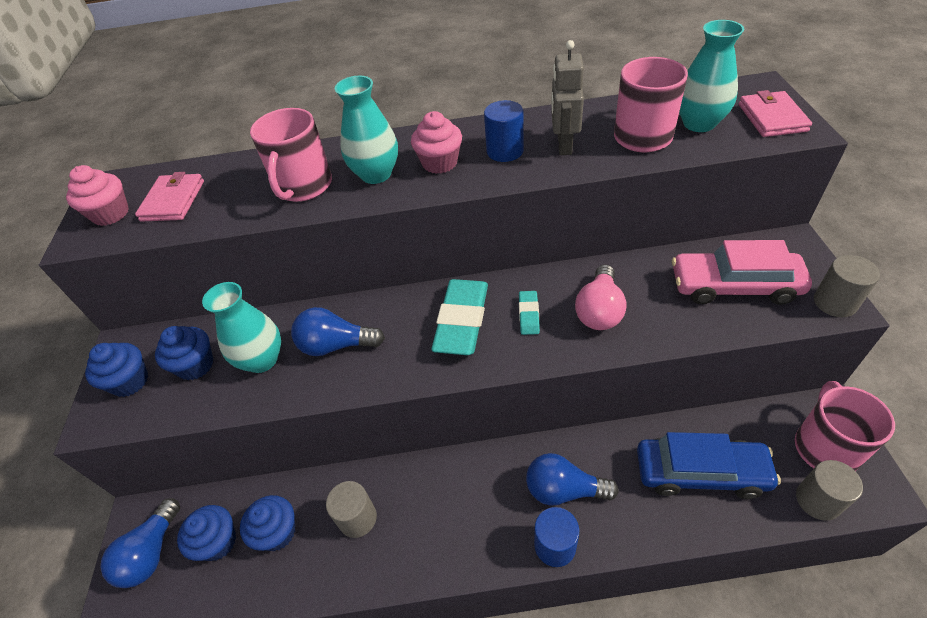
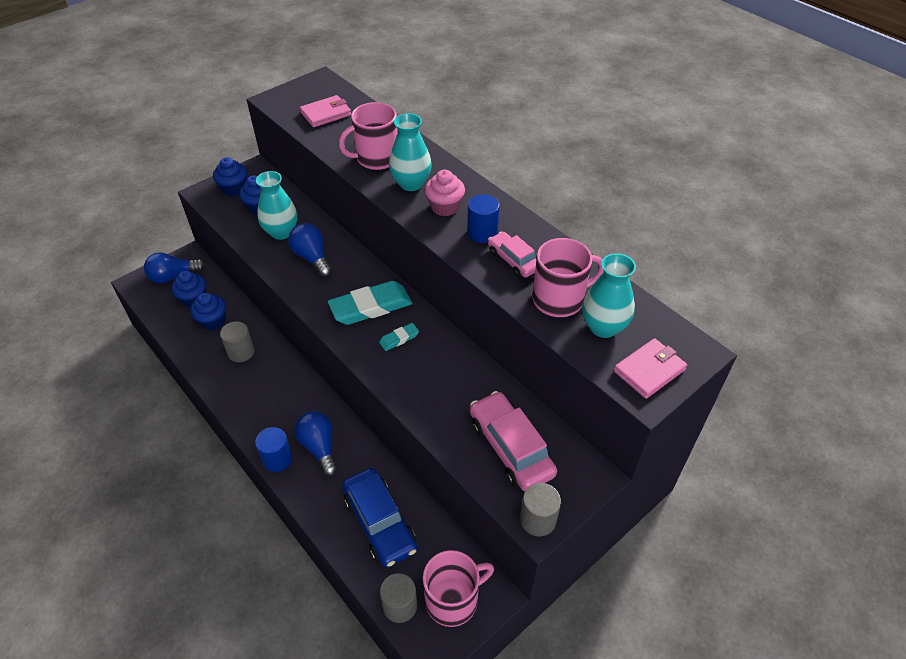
camera: 50 degrees right, 0 degrees up
pink cupcake [66,165,129,226] -> none
grey robot [551,40,584,155] -> pink car [488,232,537,278]
pink light bulb [575,265,627,330] -> none

